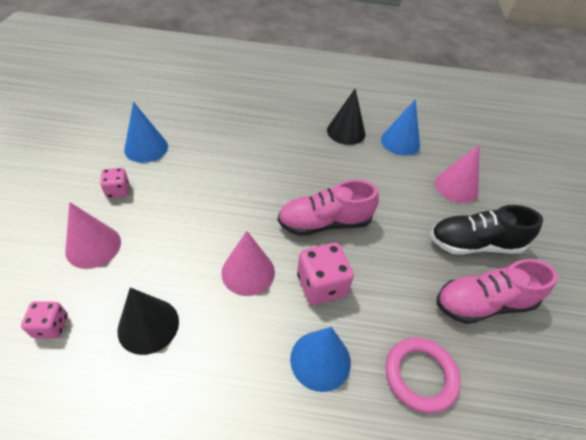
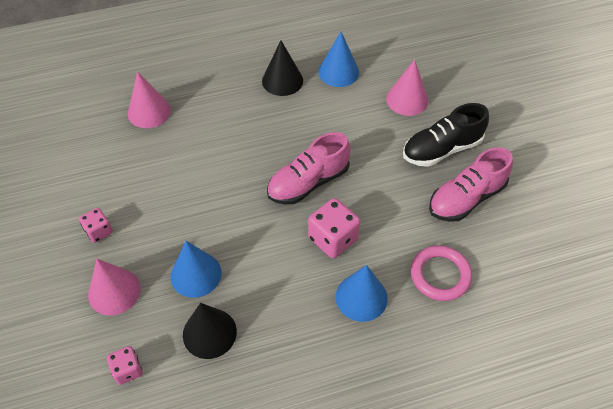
camera: 20 degrees left, 5 degrees up
blue cone [124,102,168,163] -> blue cone moved to [171,241,222,298]
pink cone [221,231,275,296] -> pink cone moved to [128,72,171,128]

